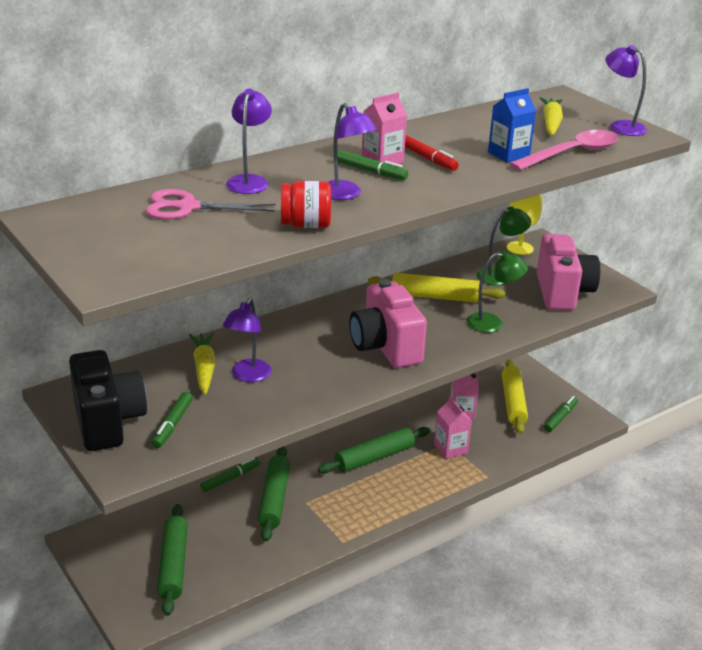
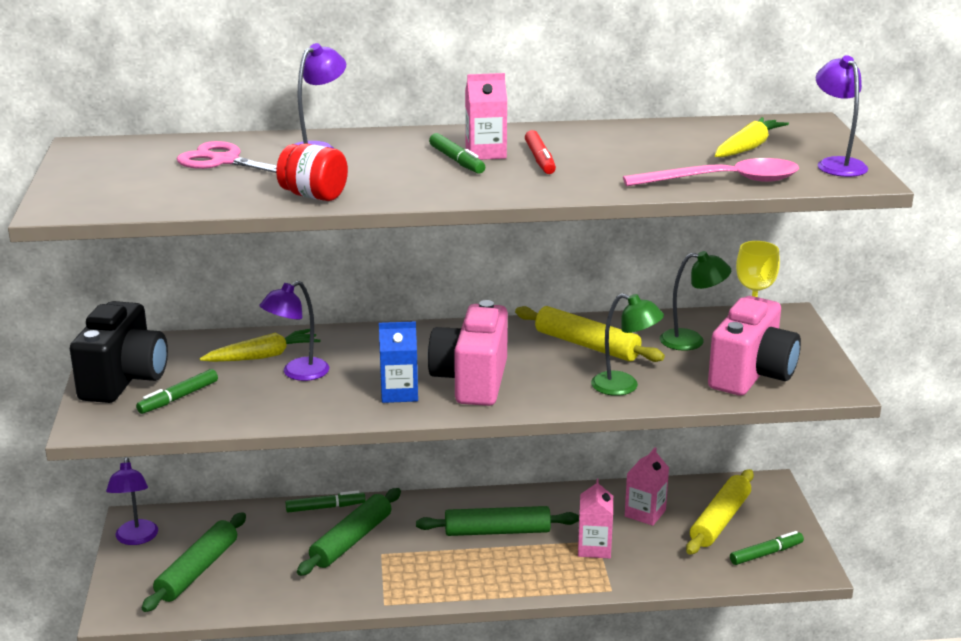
camera: 30 degrees right, 5 degrees down
yellow carrot [189,332,215,395] -> yellow carrot turned 45 degrees clockwise [200,329,320,362]
purple lamp [327,103,377,200] -> purple lamp moved to [106,457,158,545]
blue carton [488,88,536,163] -> blue carton moved to [379,321,418,403]

